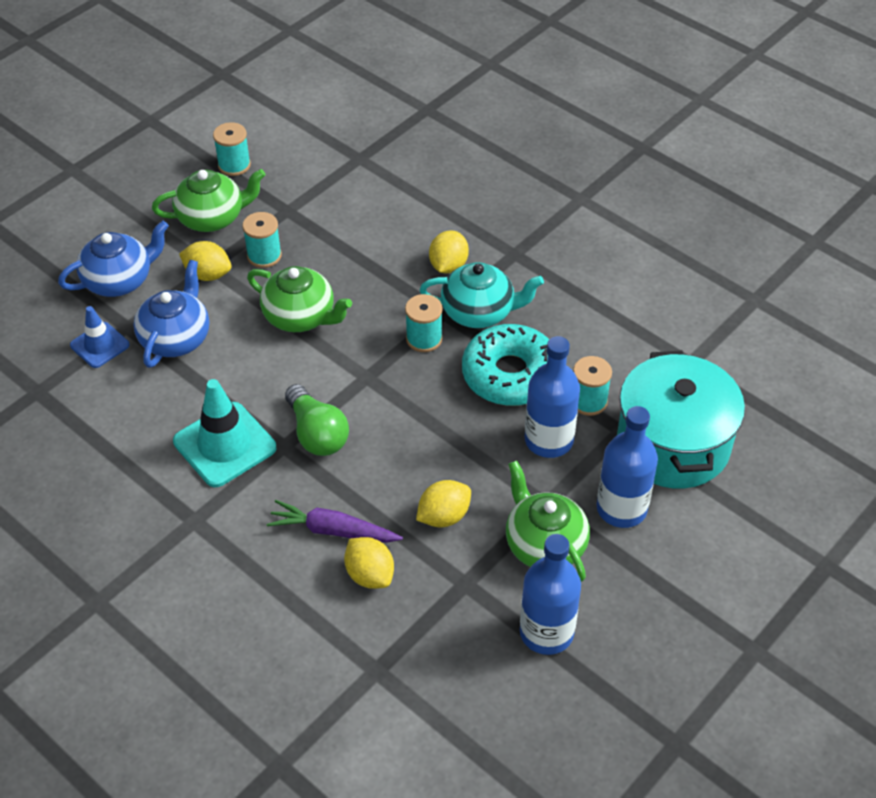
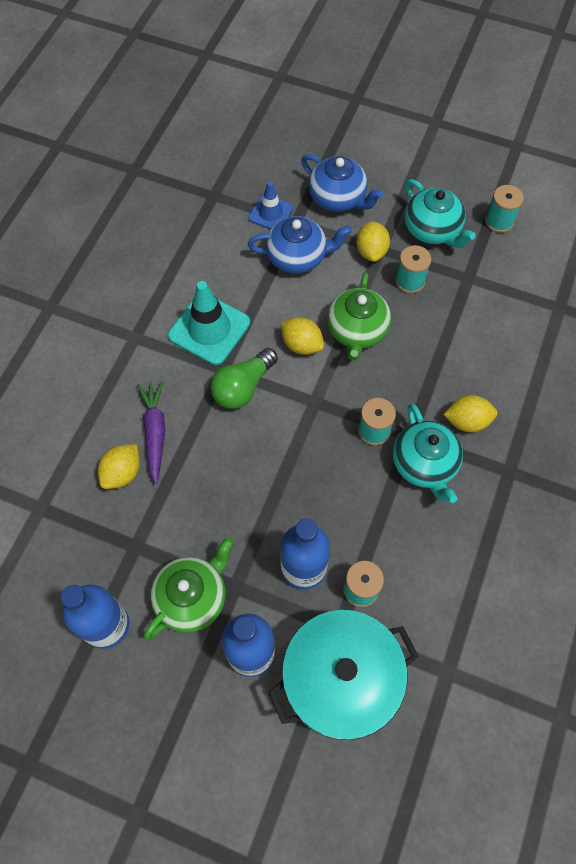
camera: 70 degrees right, 15 degrees up
green teapot [152,169,265,232] -> turquoise teapot [405,179,476,248]
yellow lemon [416,480,471,528] -> yellow lemon moved to [280,317,324,355]
turquoise donut [462,324,550,406] -> none

